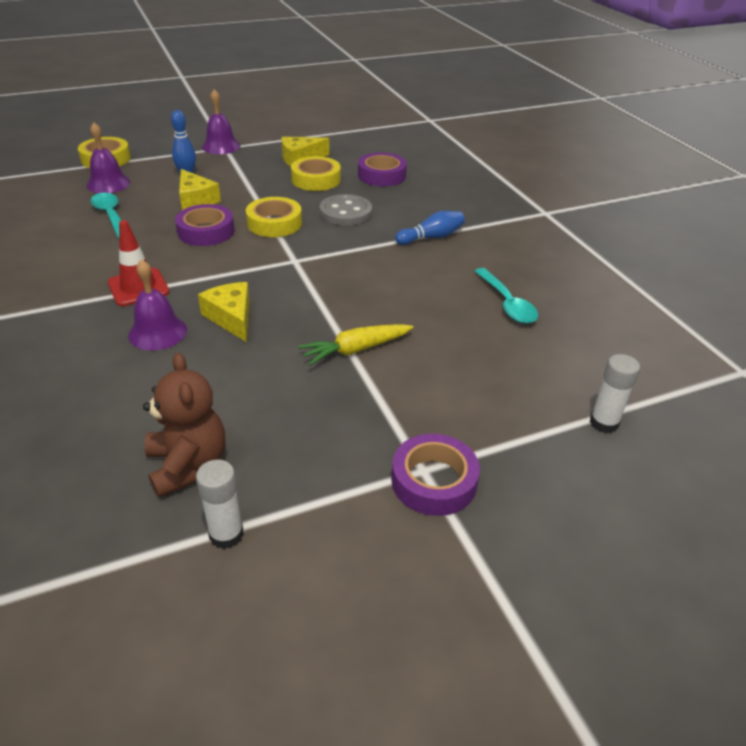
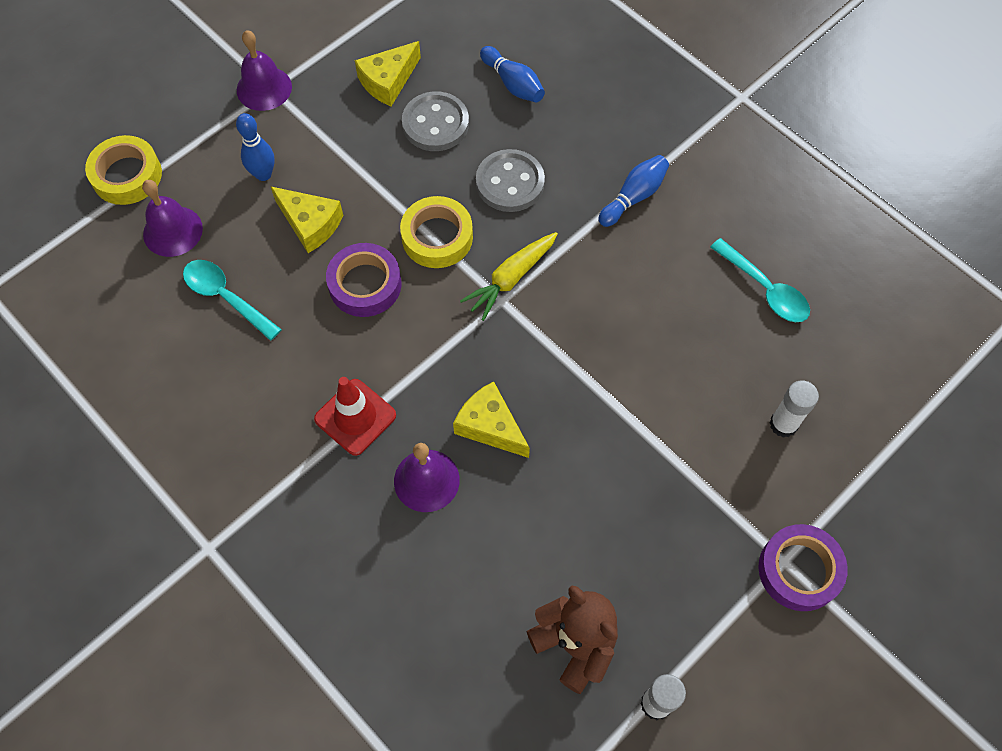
camera: 20 degrees left, 25 degrees up
yellow tape [291,156,341,191] -> grey button [402,91,469,151]
yellow carrot [298,324,413,365] -> yellow carrot moved to [460,232,558,321]
purple tape [358,152,407,186] -> blue bowling pin [480,46,545,102]
white glue stick [590,354,640,433] -> white glue stick moved to [770,381,819,438]

